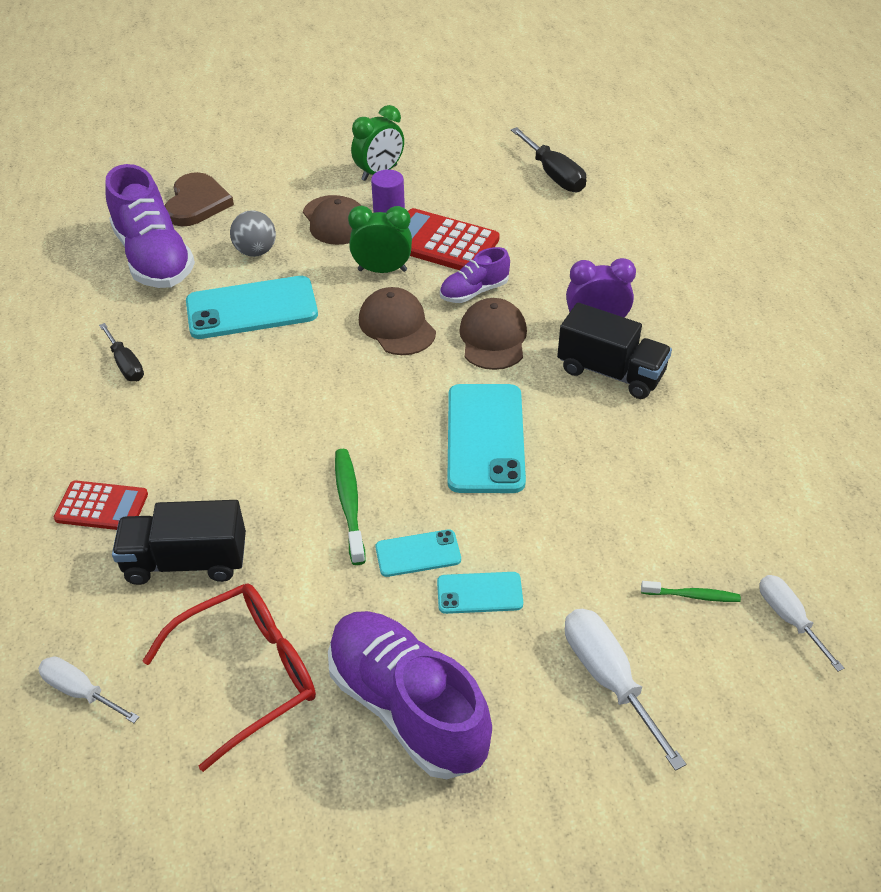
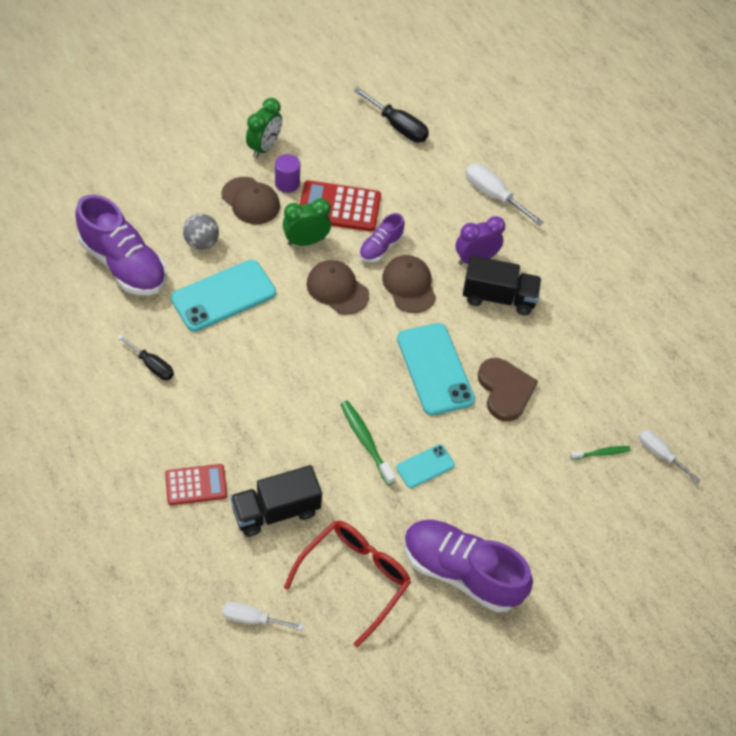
camera: 25 degrees left, 10 degrees up
brown heart [164,172,234,226] -> brown heart moved to [478,358,538,421]
turquoise phone [437,572,523,614] -> none
white screwdriver [565,609,686,771] -> white screwdriver moved to [465,163,544,226]

